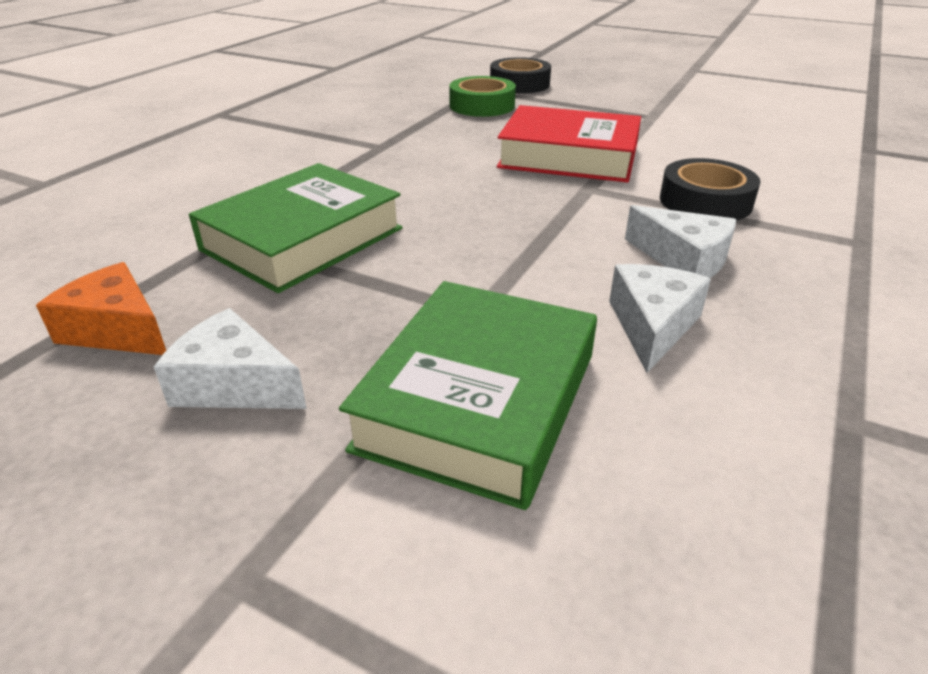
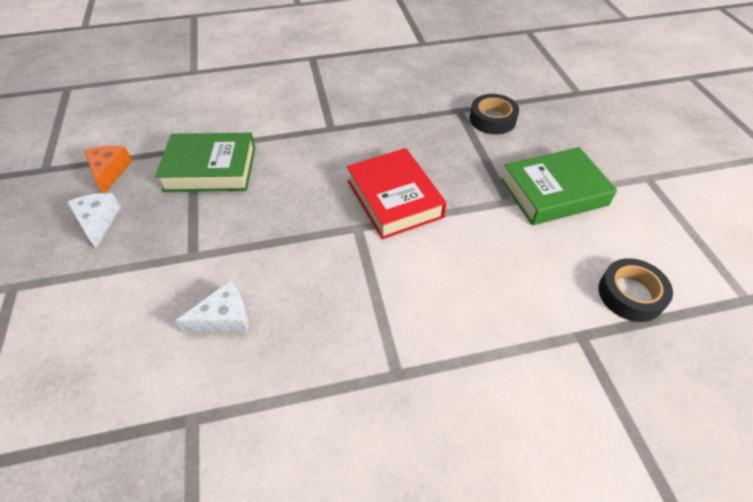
camera: 50 degrees right, 15 degrees up
green book [339,281,597,510] -> green book moved to [501,147,617,225]
green tape [449,76,516,117] -> none
white cheese [625,205,736,278] -> none
black tape [660,158,761,221] -> black tape moved to [598,258,673,322]

